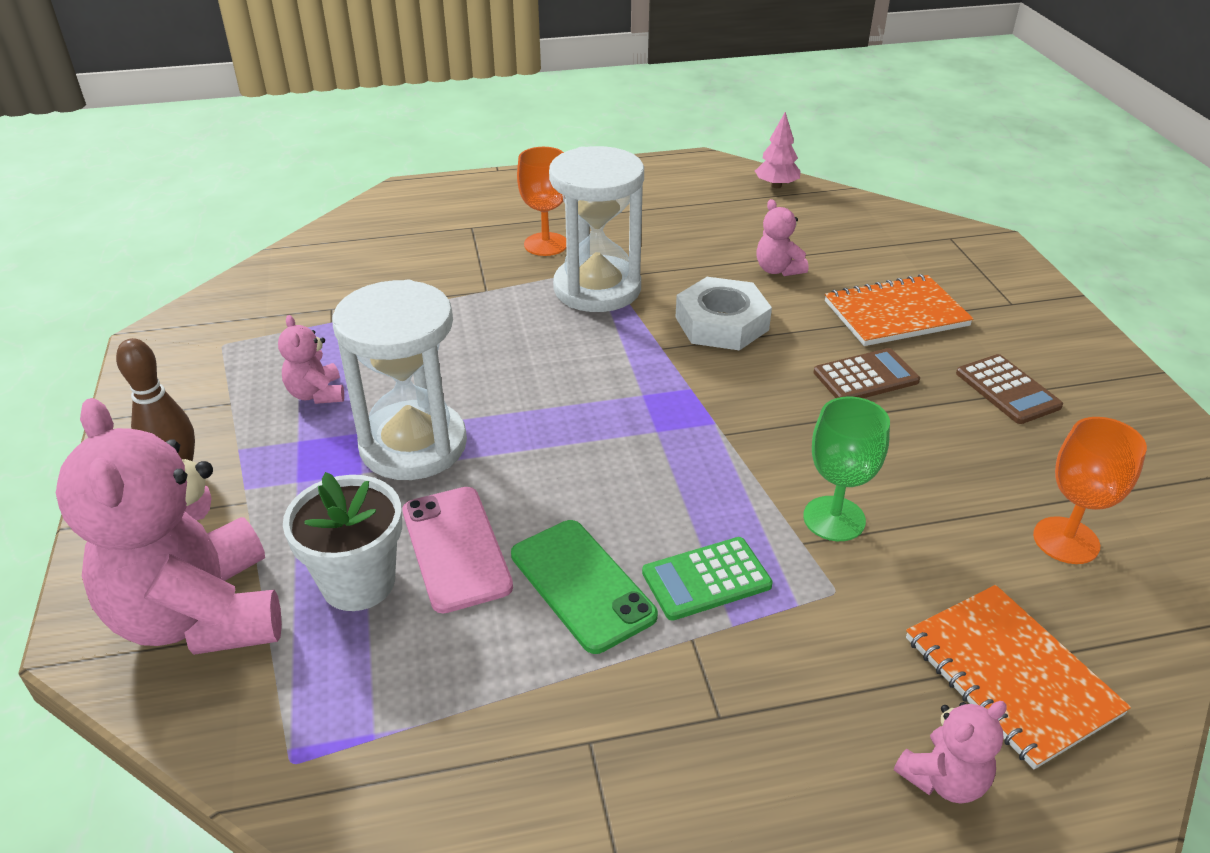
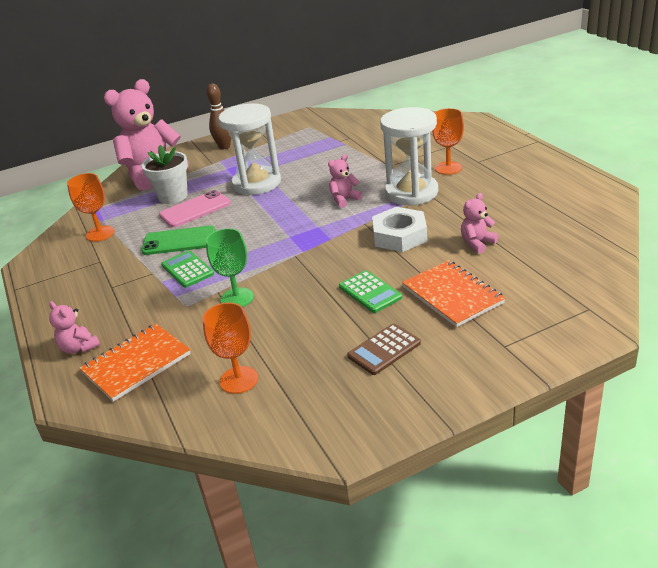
camera: 80 degrees right, 5 degrees down
pink teddy bear [278,315,344,404] -> pink teddy bear moved to [328,155,363,208]
green phone [511,520,658,654] -> green phone turned 45 degrees clockwise [141,225,216,255]
pink tree [755,112,801,188] -> none
brown calculator [813,348,920,398] -> green calculator [339,271,402,313]
none -> orange goblet [67,173,115,242]

